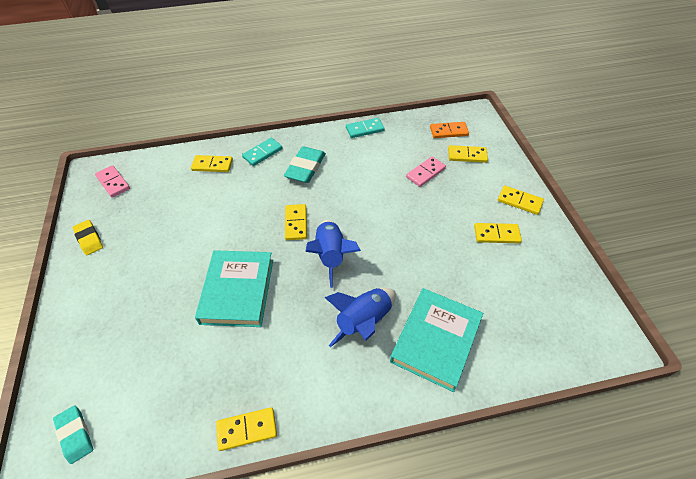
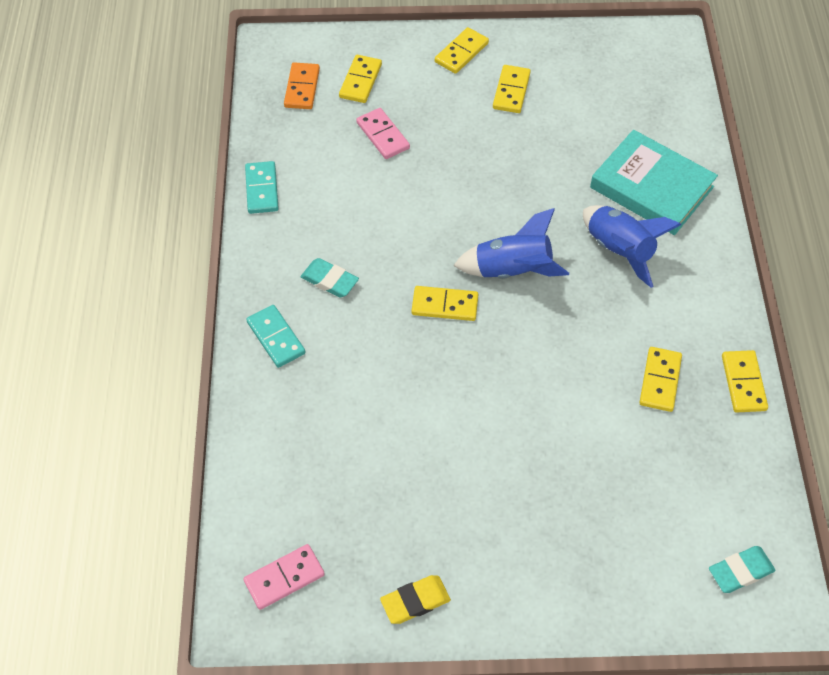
camera: 80 degrees left, 5 degrees up
yellow domino [191,155,233,172] -> yellow domino moved to [639,347,682,412]
turquoise book [195,250,273,327] -> none
turquoise eraser [284,146,326,183] -> turquoise eraser [301,258,359,297], size x0.65

